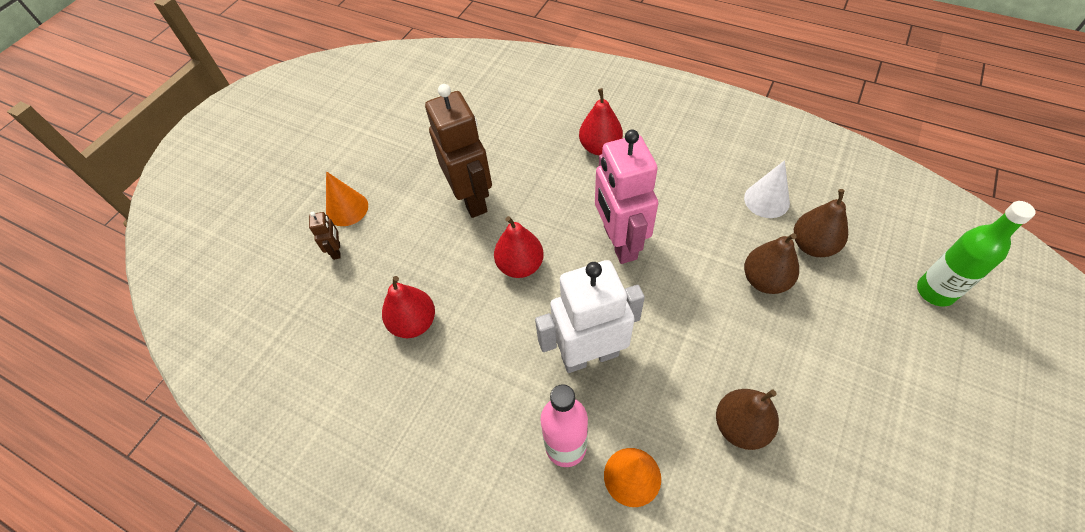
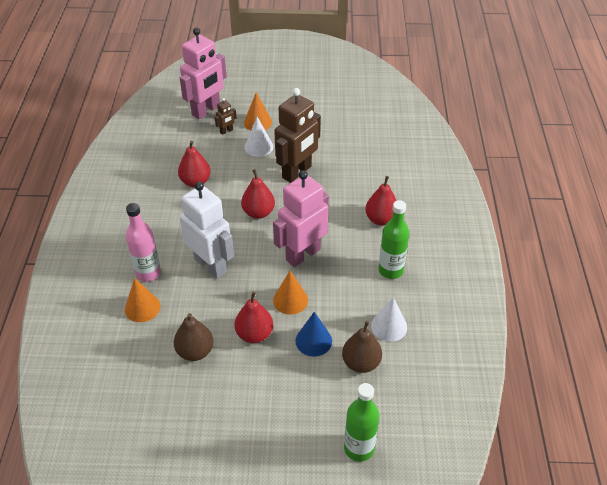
camera: 60 degrees right, 10 degrees down
brown pear [744,233,799,294] -> blue cone [295,312,332,357]
none -> pink robot [180,28,227,119]
none -> red pear [235,292,273,343]
none -> white cone [244,117,274,157]
none -> orange cone [273,271,308,315]
none -> green bottle [378,200,409,279]

